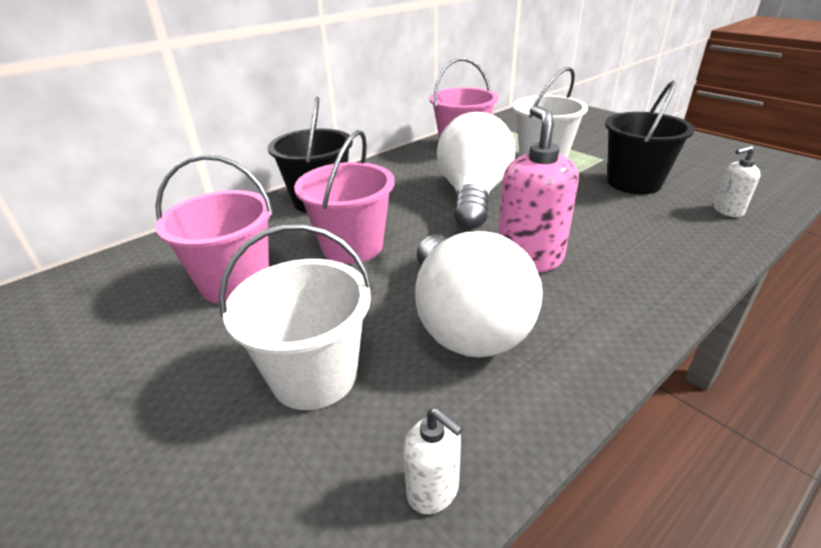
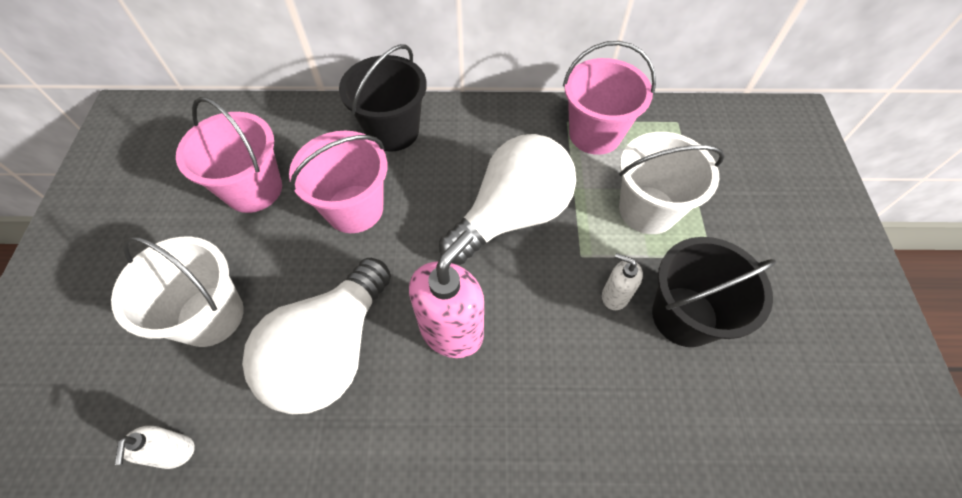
camera: 40 degrees right, 25 degrees up
white soap dispenser [713,146,761,217] -> white soap dispenser moved to [602,253,643,310]

